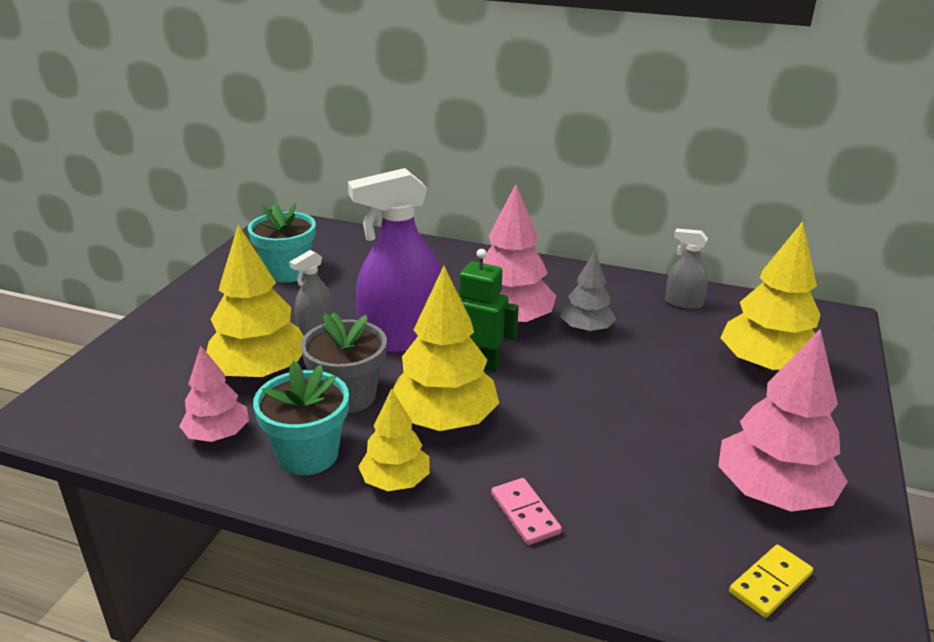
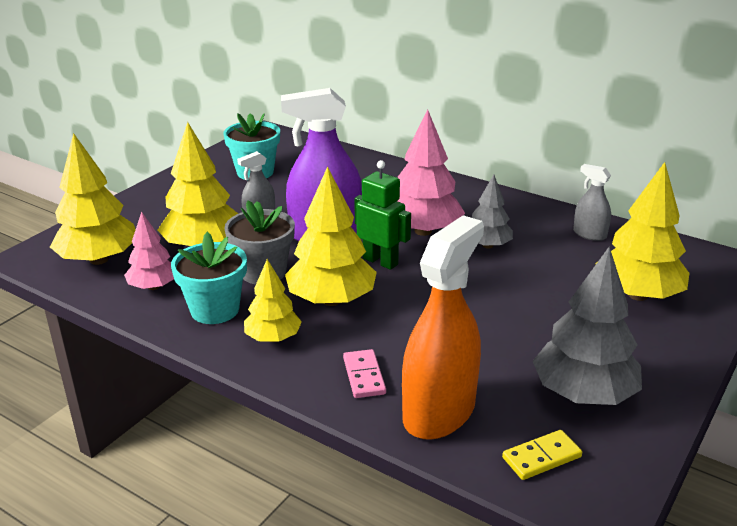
camera: 15 degrees right, 0 degrees up
pink tree [718,329,848,512] -> grey tree [533,247,642,405]
none -> yellow tree [50,133,136,265]
none -> orange spray bottle [402,215,484,440]

